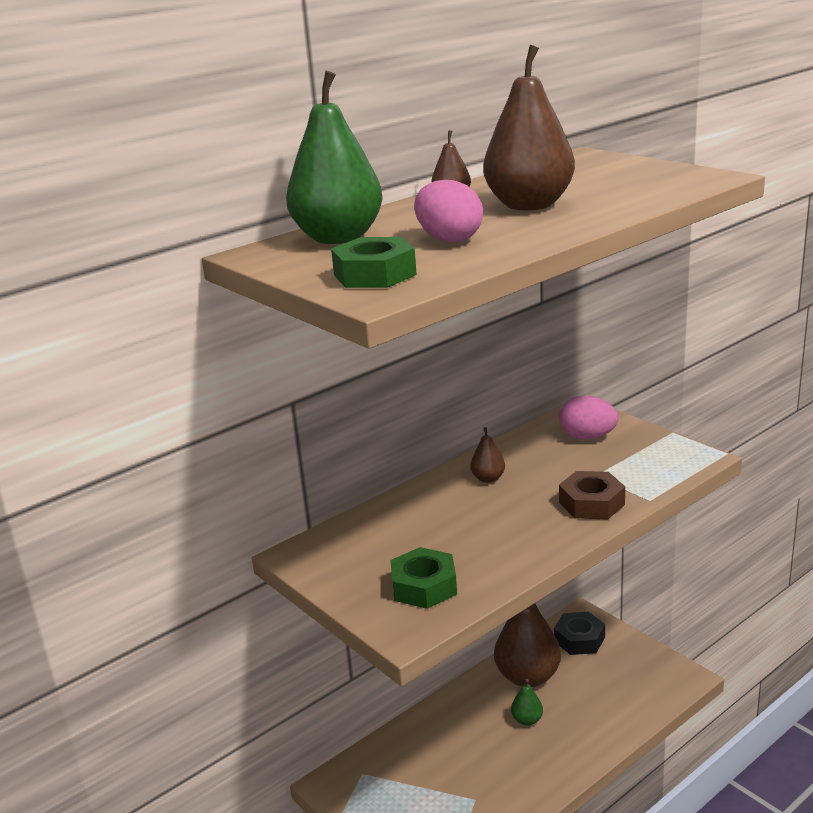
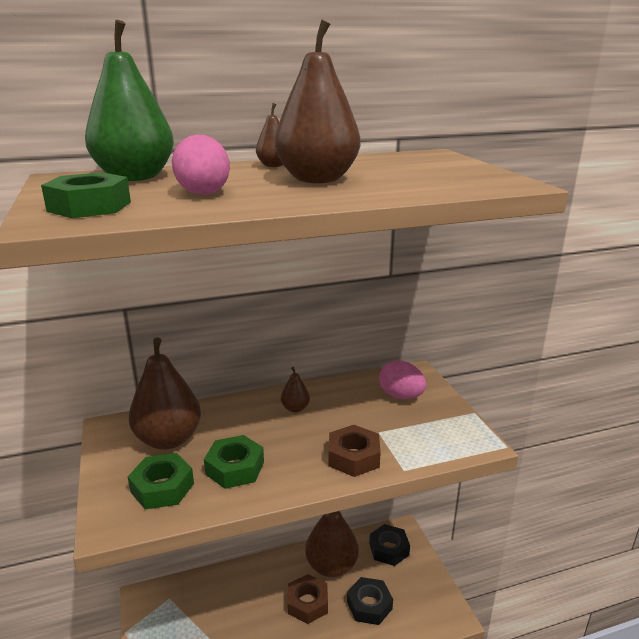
camera: 20 degrees right, 0 degrees up
green pear [511,679,543,726] -> brown nut [287,574,328,624]
none -> brown pear [129,337,201,450]
none -> green nut [204,435,264,489]
none -> black nut [347,577,393,625]

